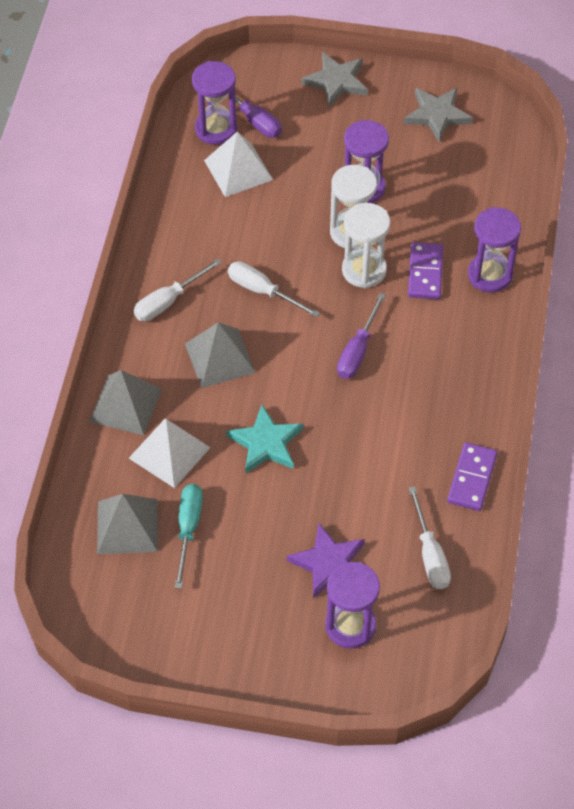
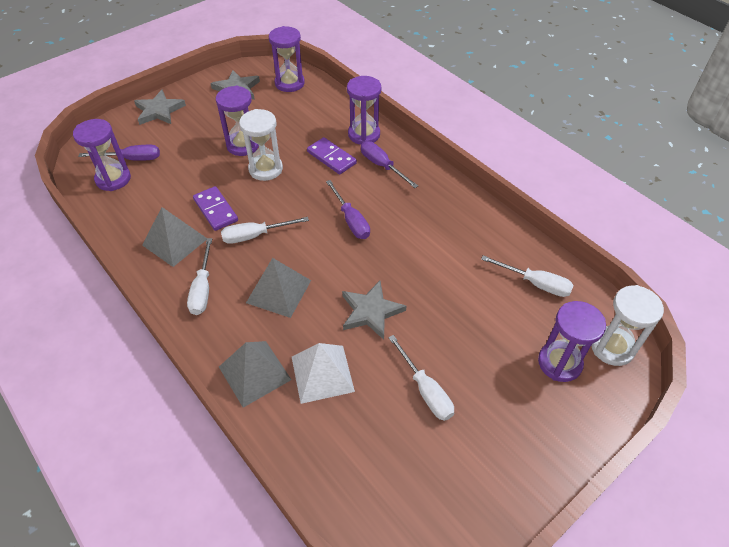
camera: 50 degrees left, 5 degrees down
grey pyramid [97,494,158,554] -> grey pyramid moved to [142,207,207,267]
turquoise screwdriver [175,484,203,589] -> none
white pyramid [204,132,273,197] -> none
turquoise star [226,405,303,473] -> grey star [342,281,406,340]
purple star [287,523,365,599] -> none
white hourglass [342,203,390,288] -> white hourglass moved to [591,285,664,366]
purple domino [447,442,498,511] -> purple domino moved to [193,186,238,231]
none -> purple hourglass [269,26,305,92]
none -> purple screwdriver [361,141,418,188]
none -> white screwdriver [388,335,454,421]

